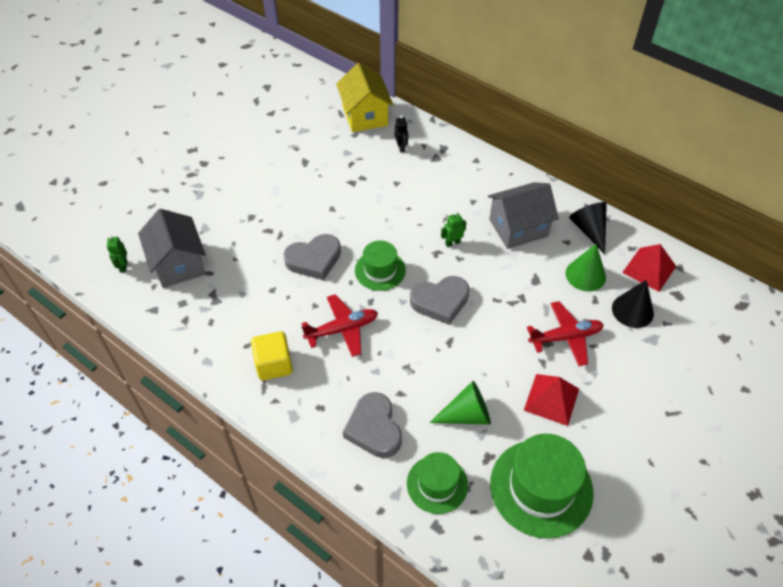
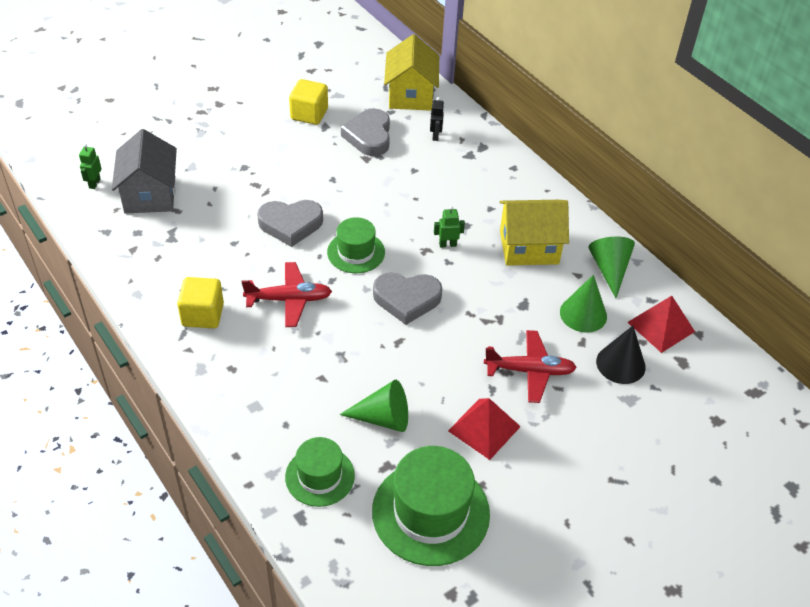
camera: 15 degrees right, 5 degrees down
grey heart [343,392,402,458] -> grey heart moved to [341,108,390,156]
grey house [488,182,559,249] -> yellow house [499,200,569,266]
black cone [569,202,607,254] -> green cone [588,237,635,298]
none -> yellow cube [289,79,328,125]

